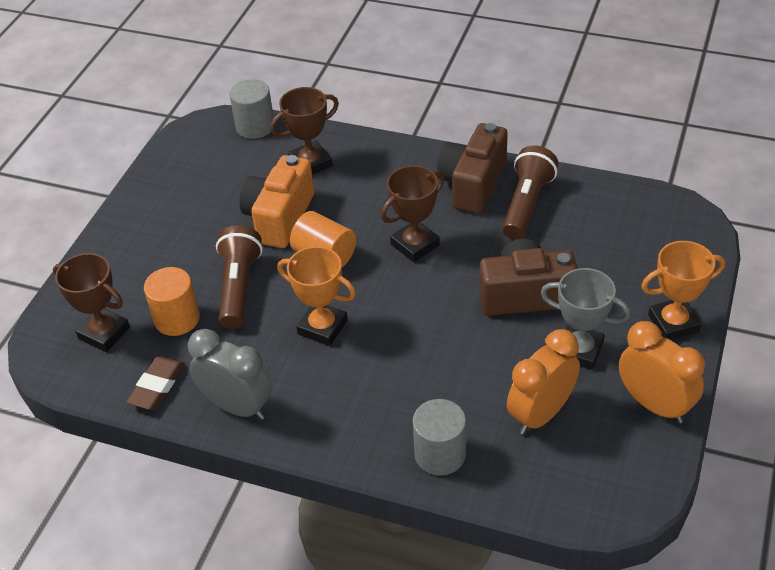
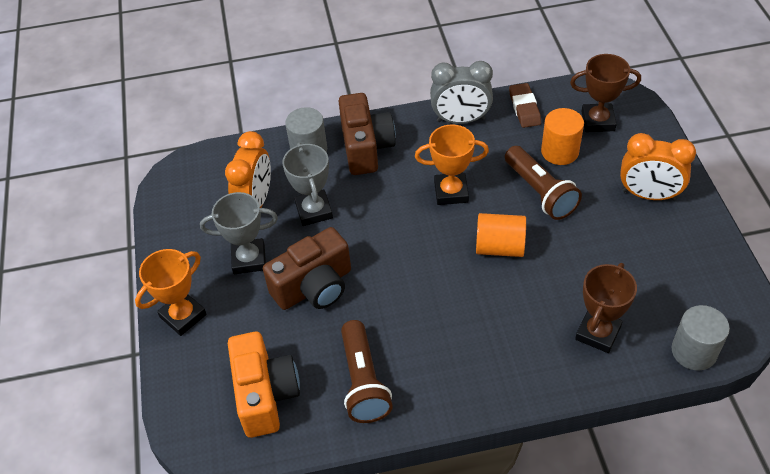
camera: 150 degrees right, 5 degrees up
orange camera [239,155,314,248] -> orange camera moved to [228,332,300,438]
brown trophy [381,165,444,262] -> none
brown camera [437,123,508,214] -> brown camera moved to [339,93,396,175]
orange clock [619,321,705,423] -> orange clock moved to [620,133,696,200]
none -> grey trophy [282,143,333,226]

